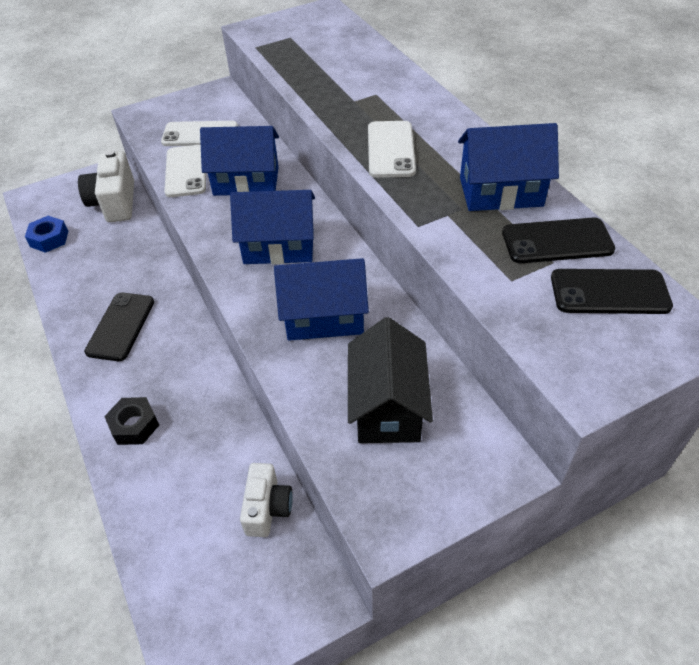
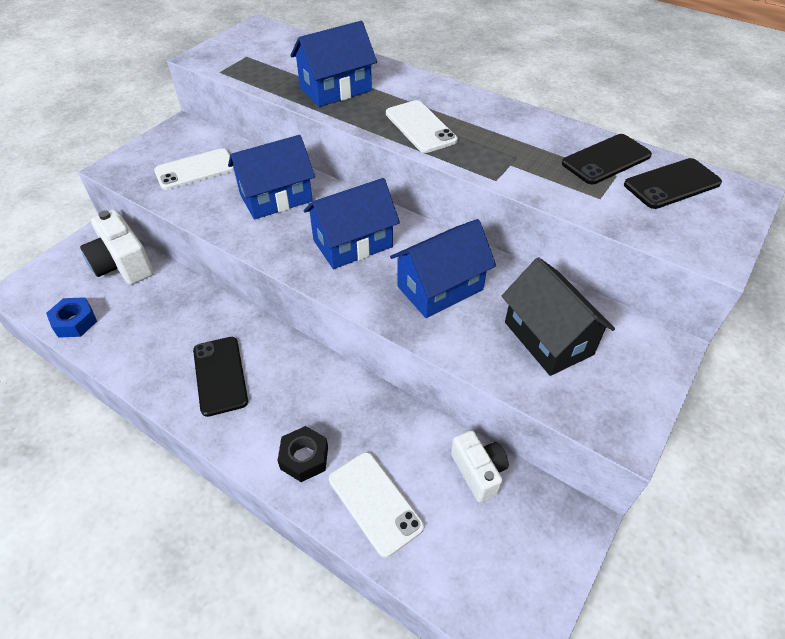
camera: 30 degrees left, 0 degrees up
white phone [164,145,206,197] -> white phone moved to [329,452,424,558]
blue house [458,123,559,211] -> blue house moved to [290,21,377,107]

